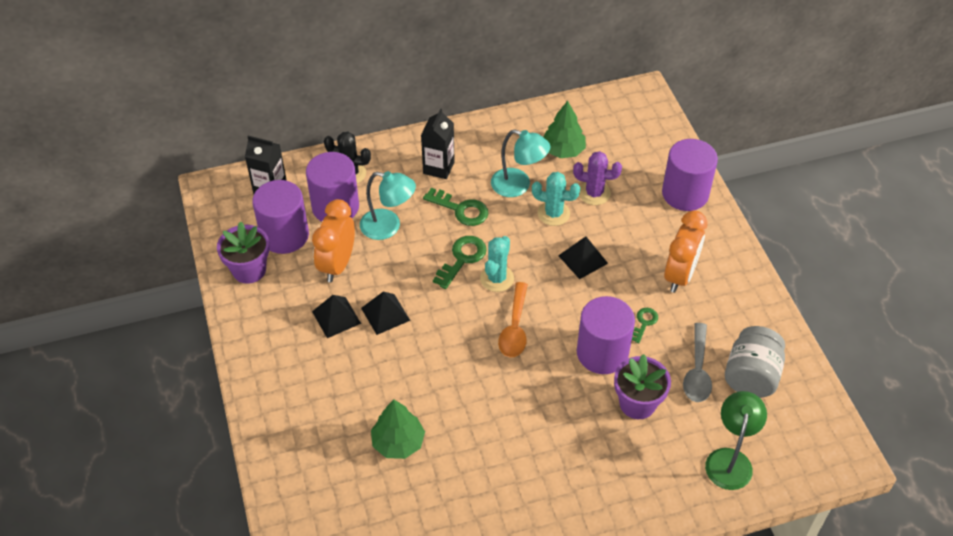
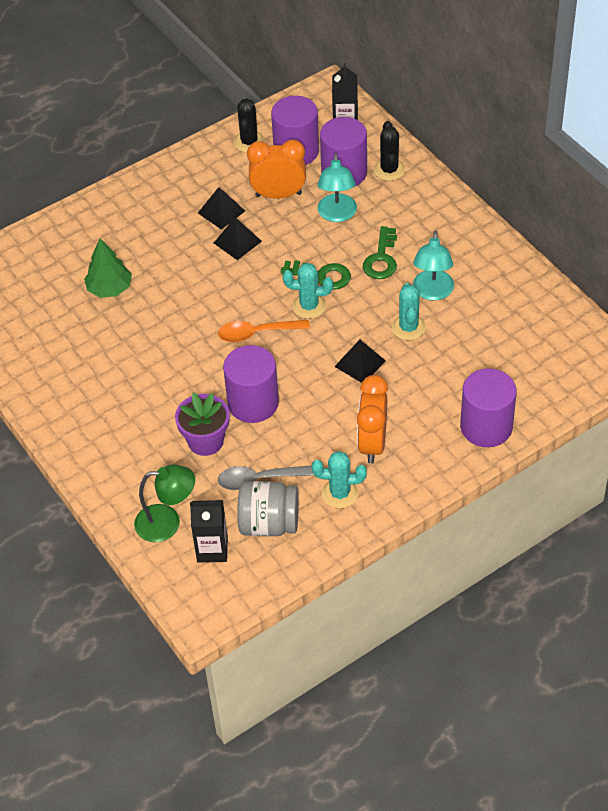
camera: 75 degrees right, 0 degrees up
purple flower pot [217,221,270,284] -> black cactus [234,98,265,153]
black carton [421,109,455,179] -> black carton moved to [190,500,228,562]
green tree [544,101,586,158] -> none
purple cactus [573,151,622,205] -> none
green key [632,308,658,343] -> none
orange clock [664,210,708,293] -> orange clock turned 90 degrees clockwise [357,375,388,464]
none -> turquoise cactus [312,451,367,508]

